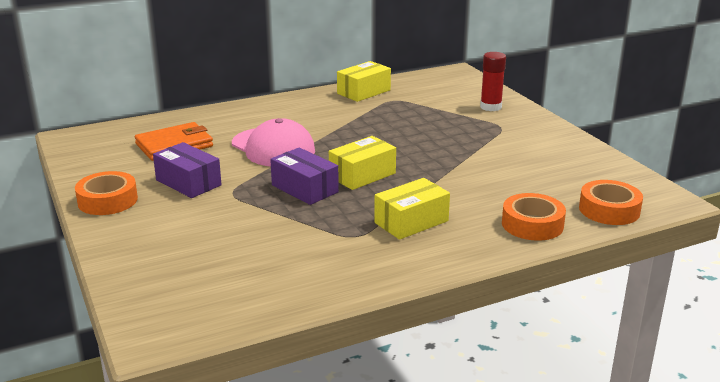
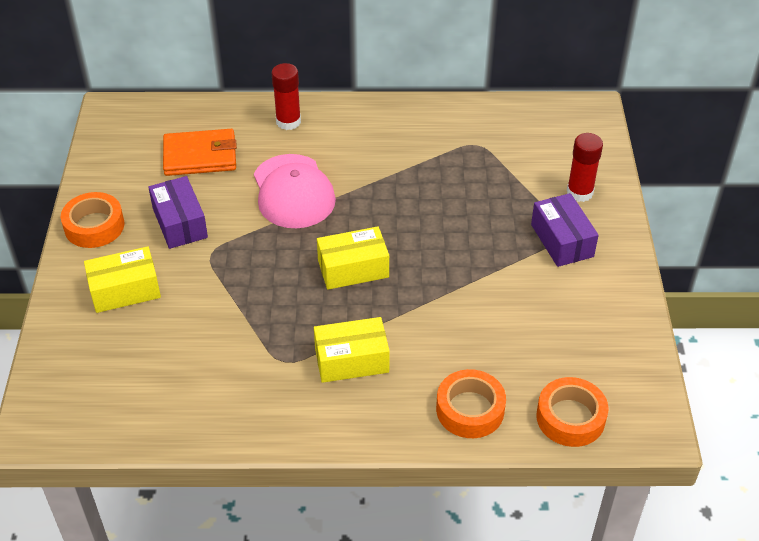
camera: 25 degrees right, 20 degrees up
purple box [270,147,339,205] -> purple box moved to [531,193,599,267]
yellow box [337,61,391,102] -> yellow box moved to [84,246,161,313]
none -> red glue stick [271,63,301,130]

